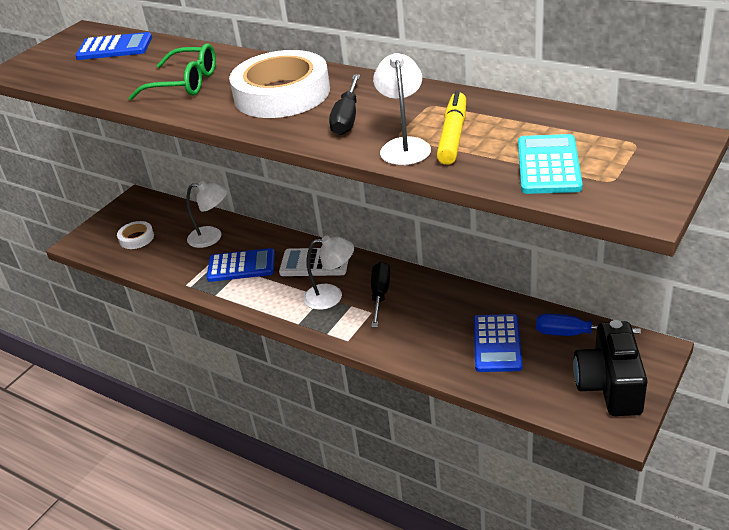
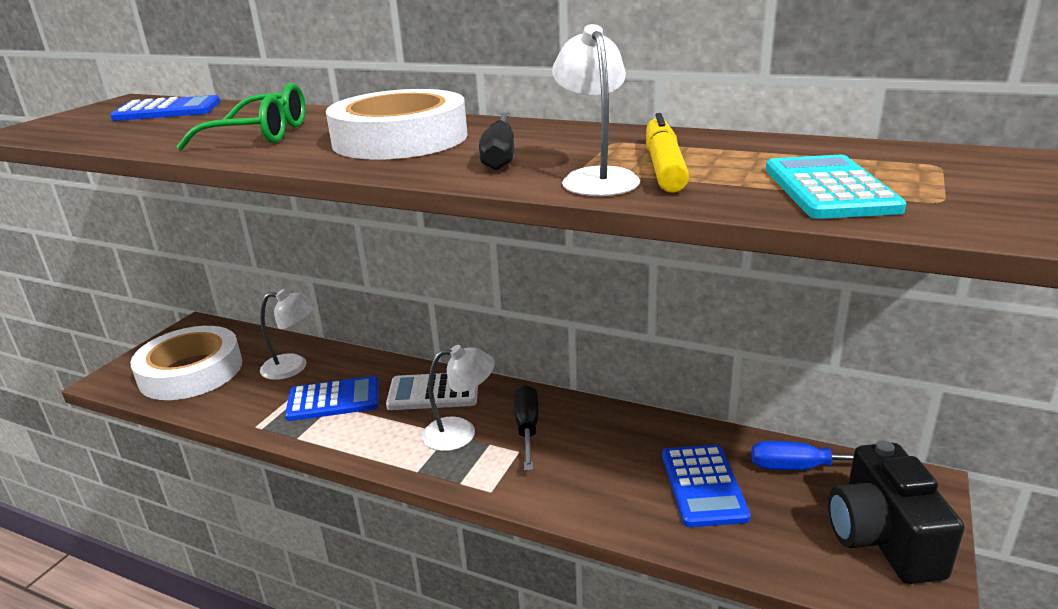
camera: 10 degrees left, 10 degrees down
white tape [117,221,154,249] -> white tape [130,326,242,400], size x2.13

